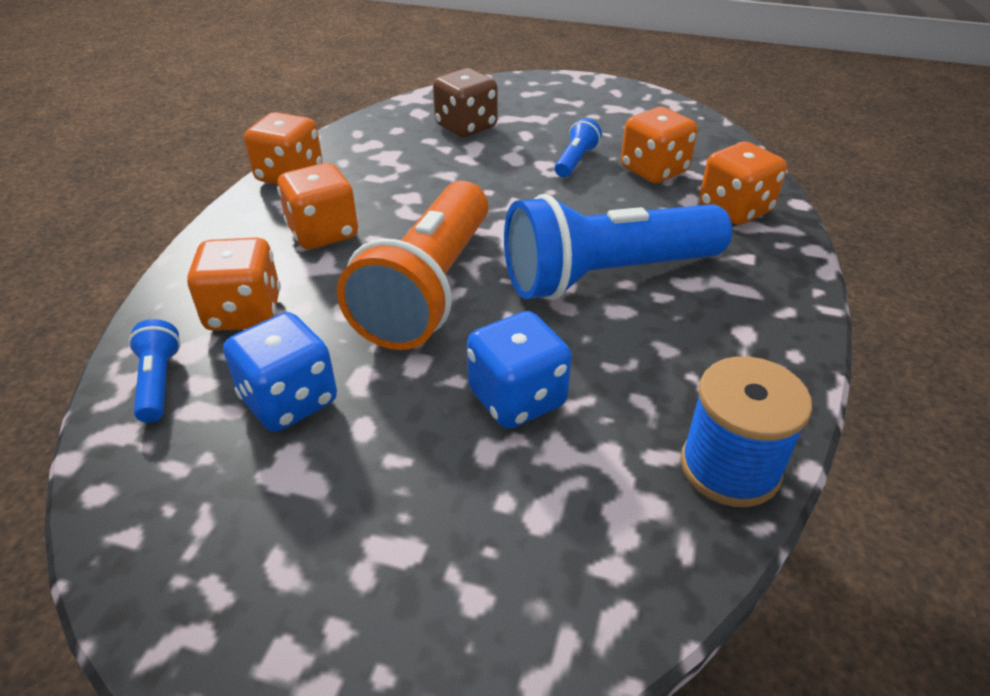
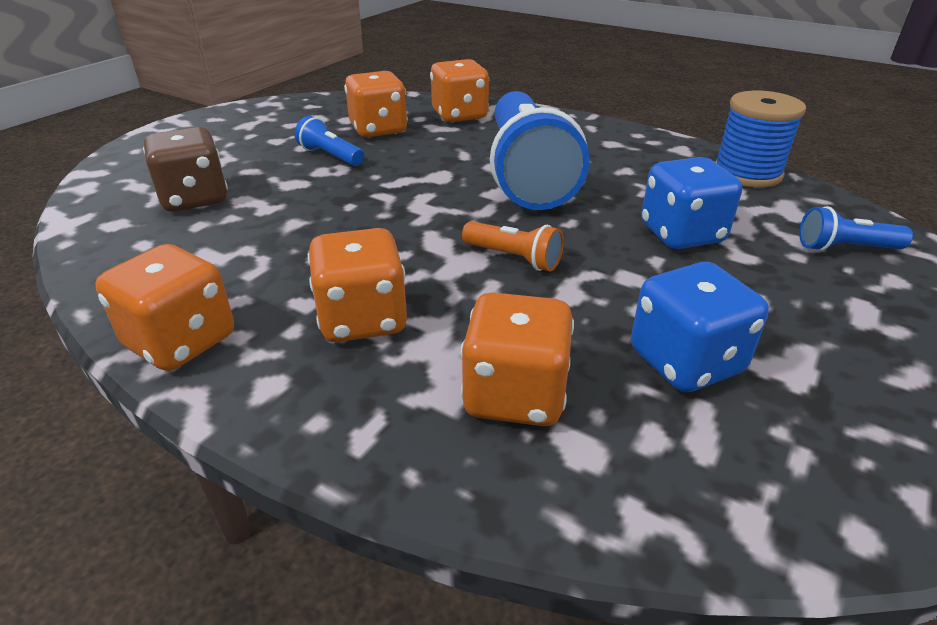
camera: 75 degrees left, 5 degrees down
blue flashlight [128,319,181,423] -> blue flashlight moved to [799,206,913,251]
orange flashlight [337,181,488,350] -> orange flashlight [462,221,564,272], size x0.41

